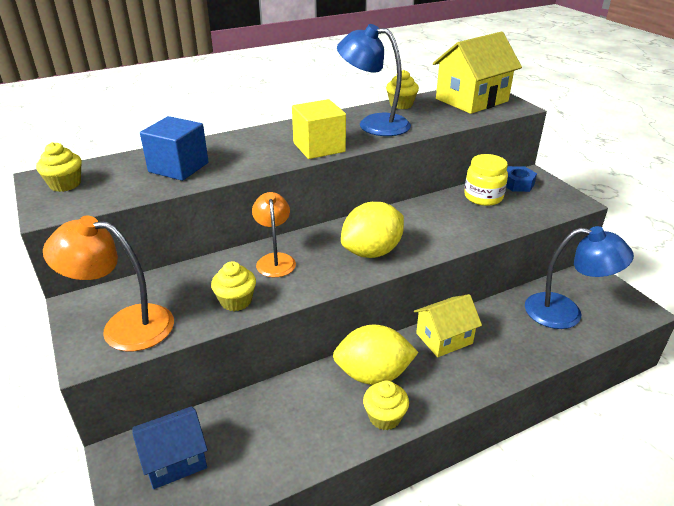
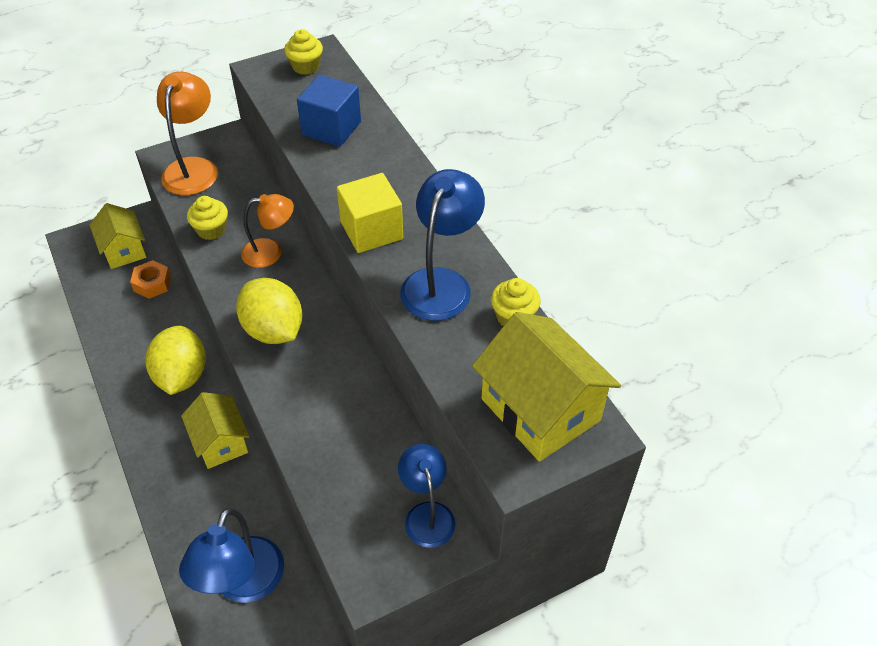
camera: 90 degrees right, 15 degrees up
blue house [132,406,208,489] -> yellow house [89,203,147,269]
yellow cupcake [363,381,409,430] -> none
yellow jar [464,154,508,206] -> none
blue nut [506,166,537,192] -> blue lamp [398,444,456,548]
none -> orange nut [130,260,171,299]

